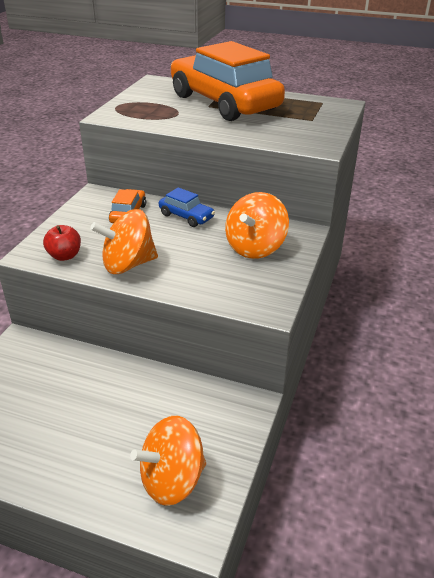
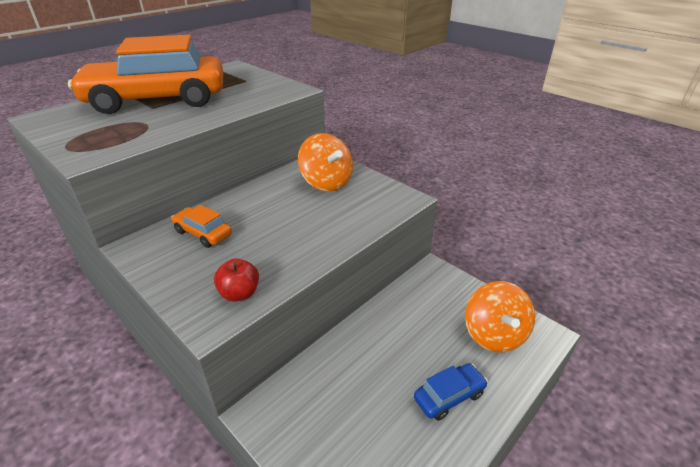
camera: 65 degrees left, 0 degrees up
orange spinning top [90,209,158,274] -> none
blue car [159,187,215,227] -> blue car moved to [414,363,488,421]

